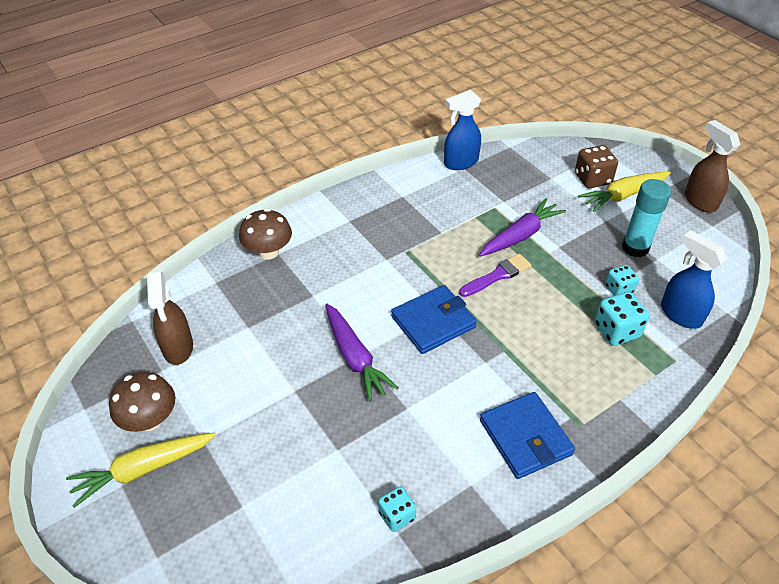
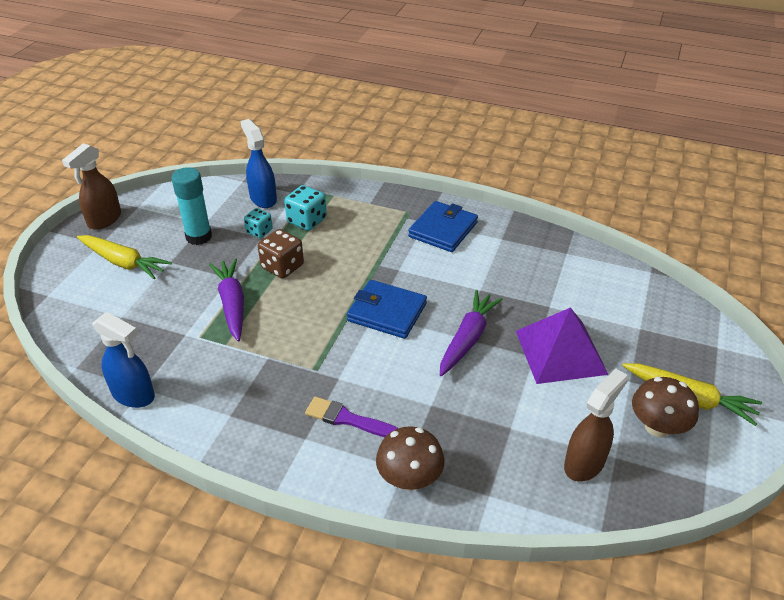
camera: 125 degrees left, 5 degrees down
turquoise dice [378,486,416,532] -> none
purple brush [459,254,531,297] -> purple brush moved to [305,397,398,437]
purple carrot [479,198,566,256] -> purple carrot turned 60 degrees clockwise [209,258,244,341]
brown dice [575,145,618,188] -> brown dice moved to [258,229,304,279]
blue spray bottle [661,230,727,329] -> blue spray bottle turned 135 degrees clockwise [240,119,277,208]
none -> purple pyramid [516,307,608,384]

